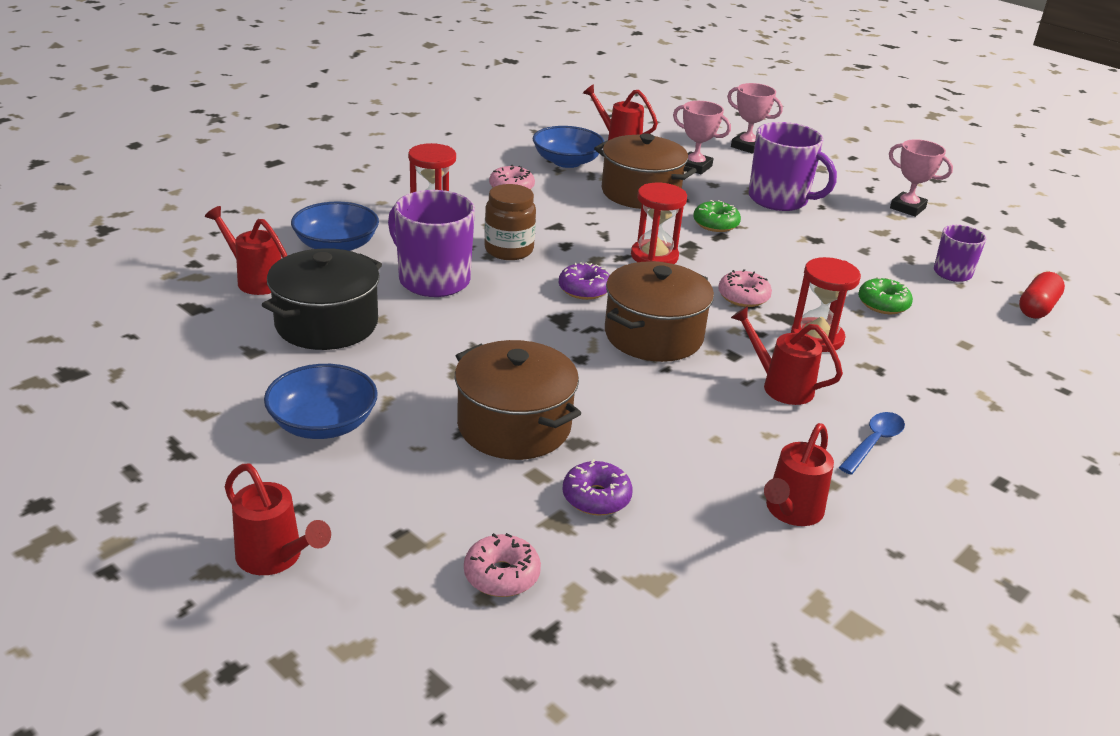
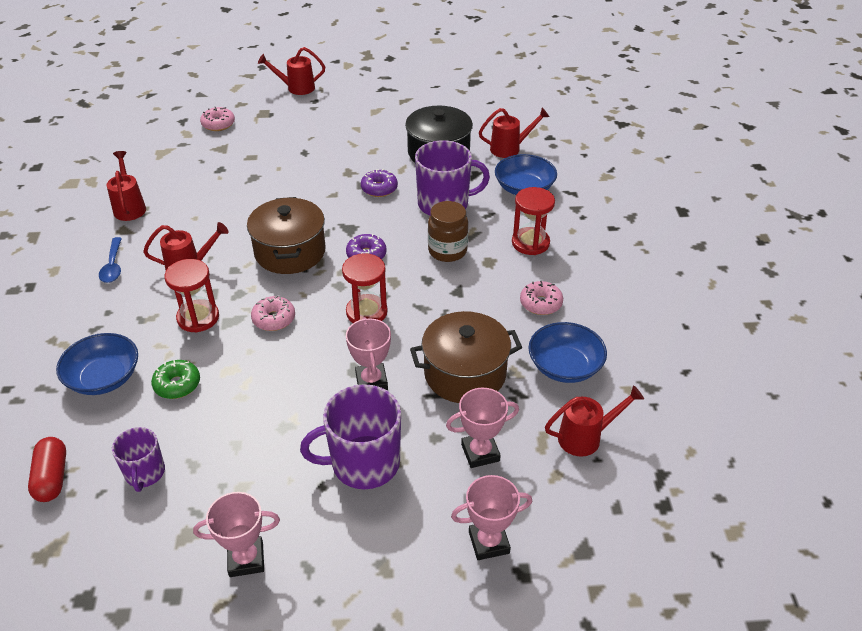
camera: 135 degrees right, 10 degrees up
blue bowl [264,364,378,439] -> blue bowl moved to [56,333,138,395]
brown pot [455,340,581,460] -> none
purple donut [562,459,633,516] -> purple donut moved to [361,169,398,197]
green donut [693,200,741,232] -> pink trophy [346,317,391,390]

